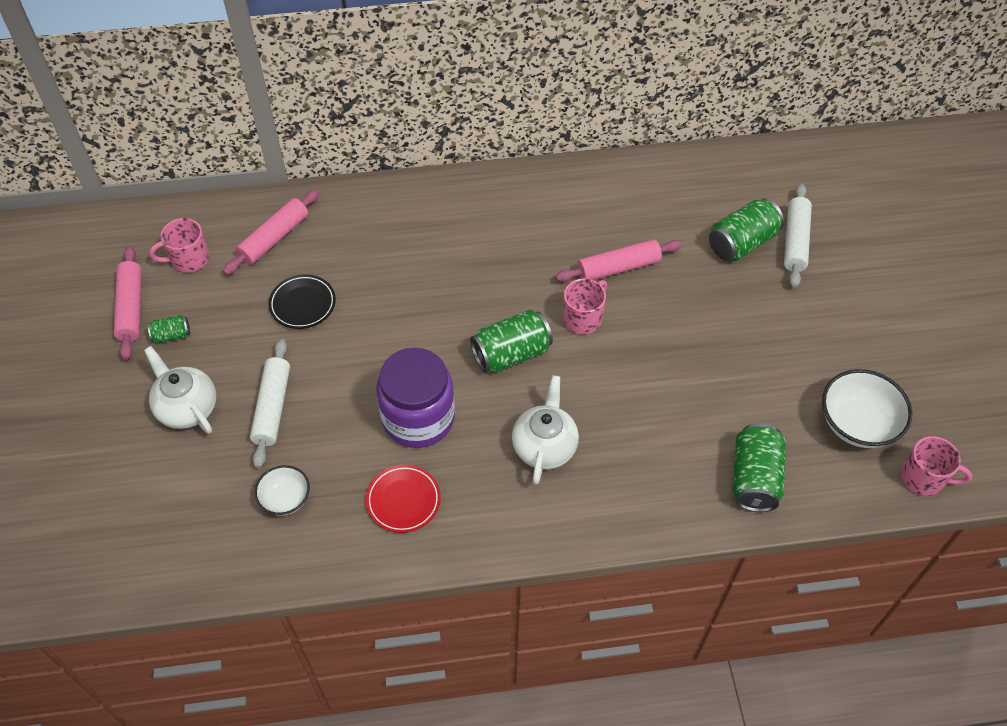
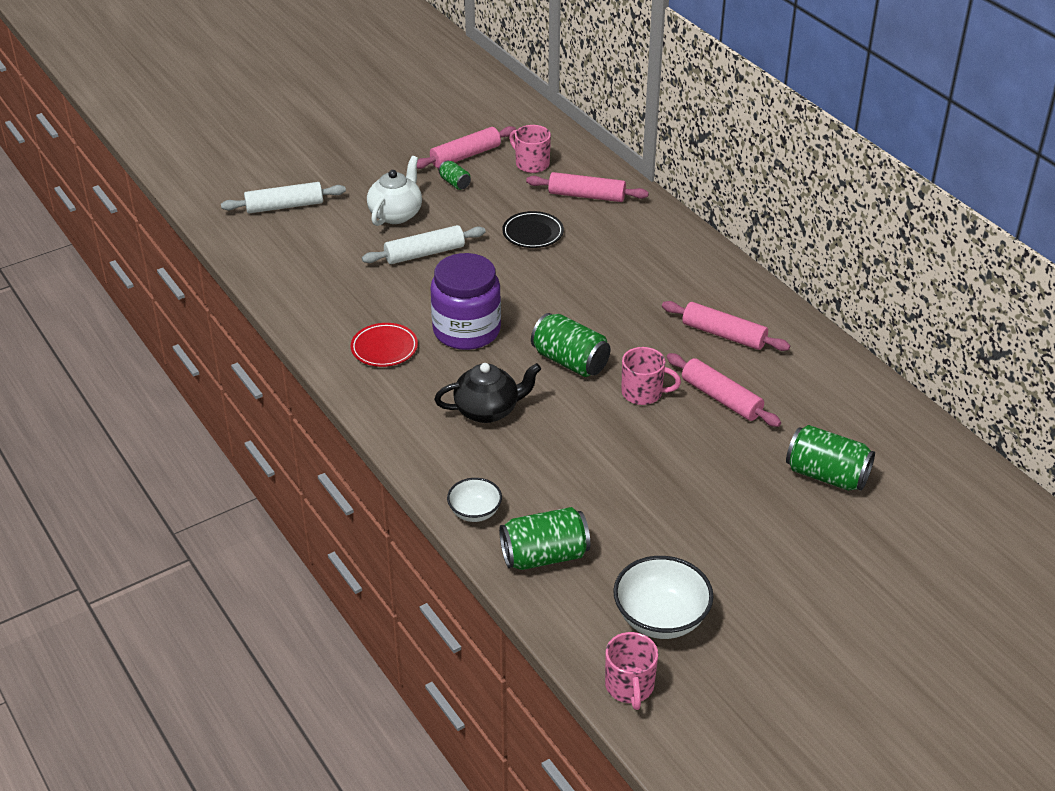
camera: 65 degrees right, 15 degrees down
white bowl [255,465,310,516] -> white bowl moved to [447,478,502,522]
white teapot [512,375,579,484] -> black teapot [434,363,541,423]
white rolling pin [784,184,812,288] -> white rolling pin moved to [221,182,346,213]
none -> pink rolling pin [662,301,790,351]

